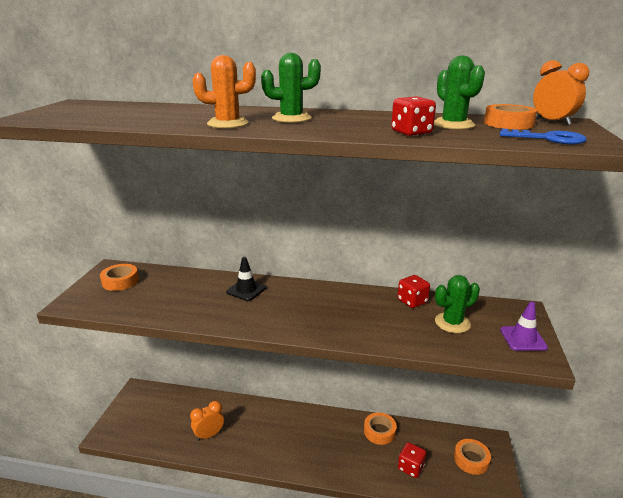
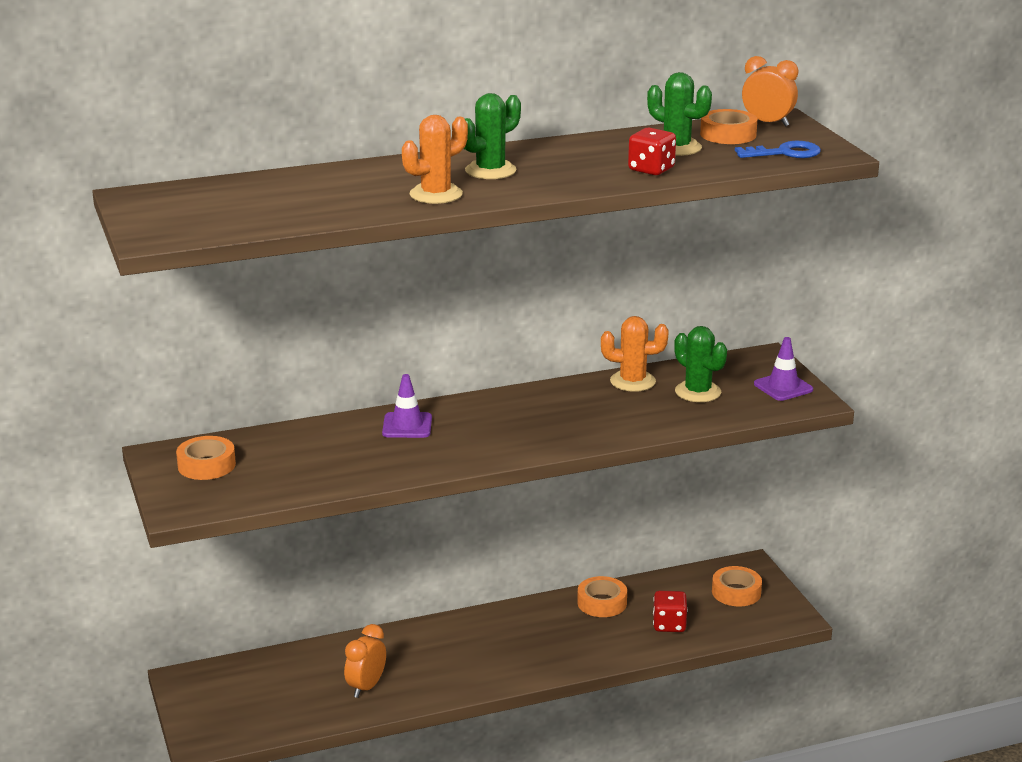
camera: 30 degrees left, 0 degrees up
black traffic cone [226,257,266,301] -> purple traffic cone [382,374,432,438]
red dice [397,275,430,308] -> orange cactus [601,316,669,392]
green cactus [435,275,480,333] -> green cactus turned 75 degrees counterclockwise [674,326,727,402]

